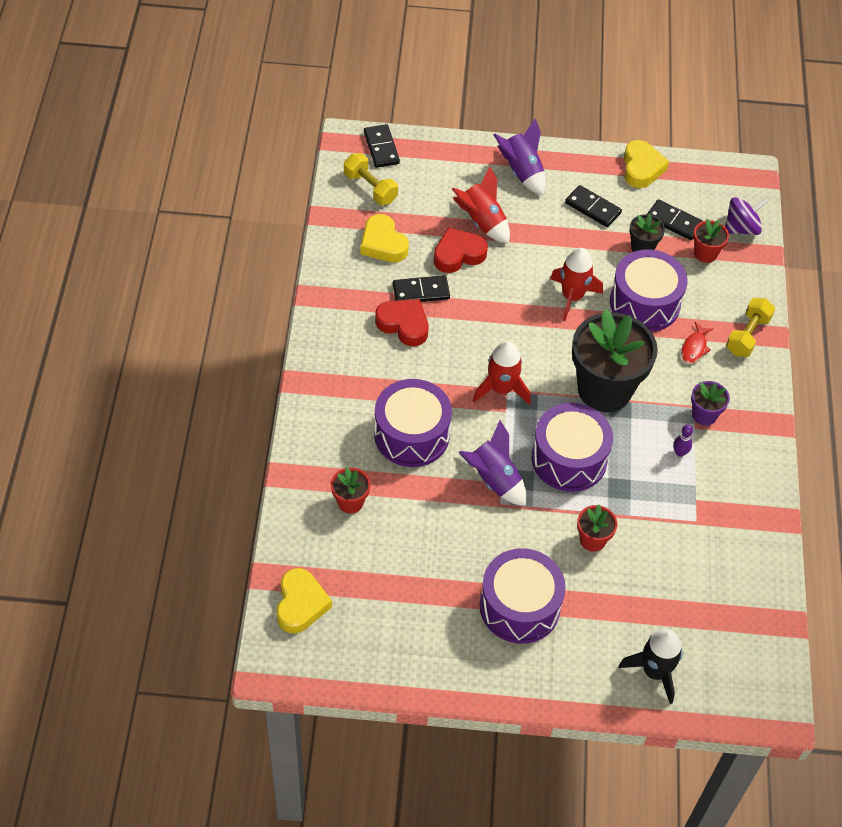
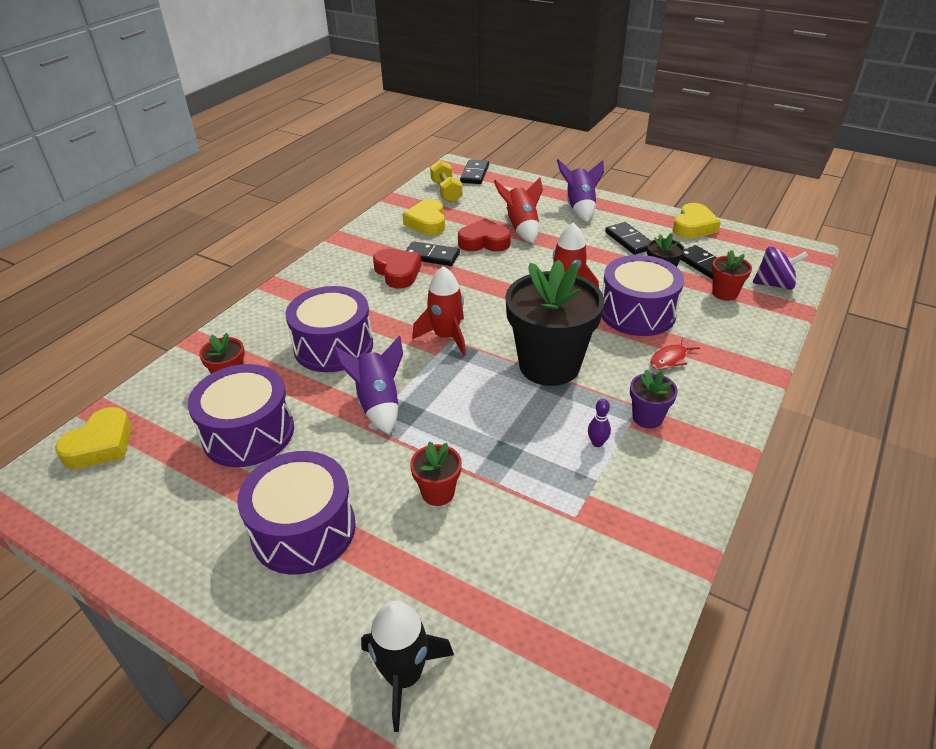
camera: 30 degrees right, 15 degrees down
purple drum [531,403,613,492] -> purple drum moved to [188,364,294,467]
yellow dumbbell [726,298,775,357] -> none

